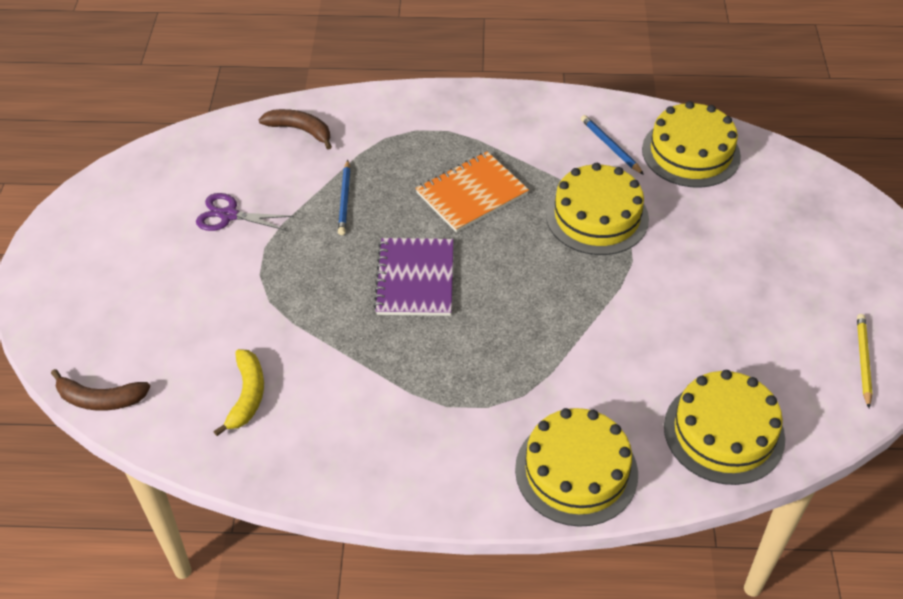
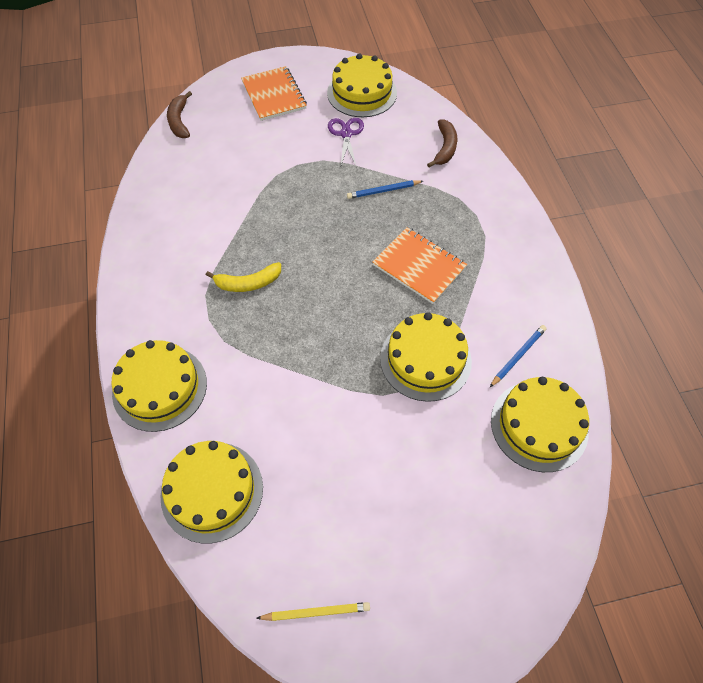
camera: 75 degrees right, 10 degrees up
yellow banana [213,349,264,436] -> yellow banana moved to [206,262,281,292]
purple notebook [374,238,453,316] -> none
none -> orange notebook [241,66,307,121]
none -> yellow cake [327,54,397,117]

